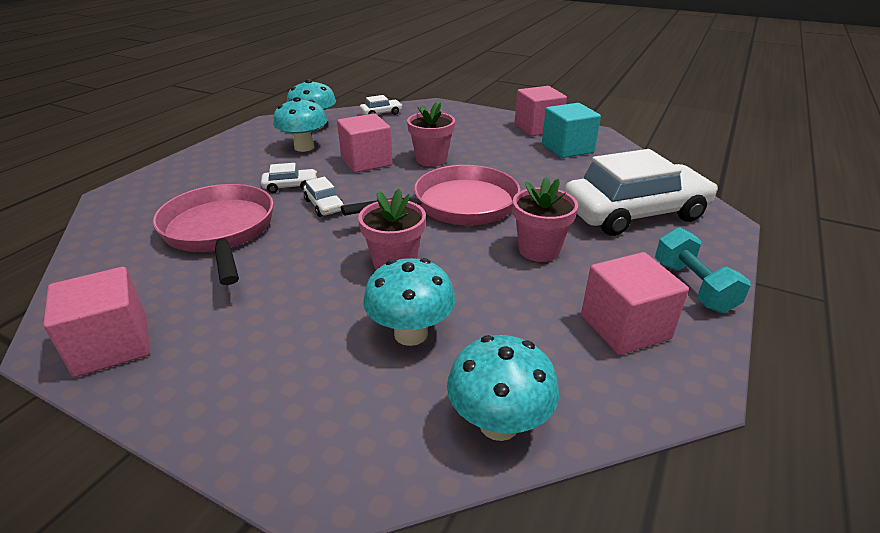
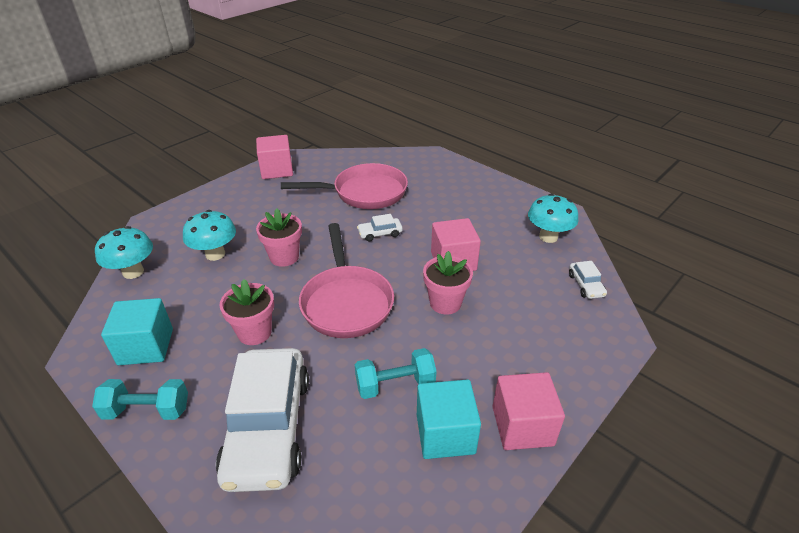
camera: 105 degrees right, 5 degrees up
white car [261,163,317,193] -> none
turquoise mushroom [273,97,327,152] -> none
pink cube [581,252,689,355] -> turquoise cube [101,298,173,365]
none -> turquoise dumbbell [355,348,437,399]

